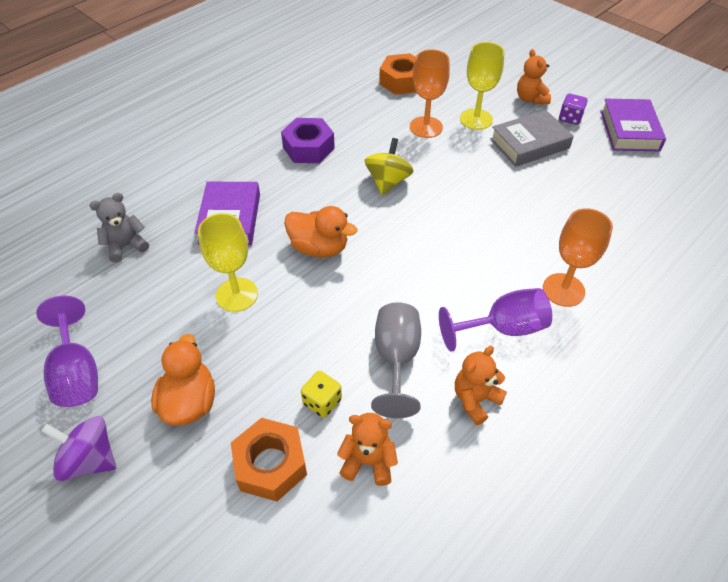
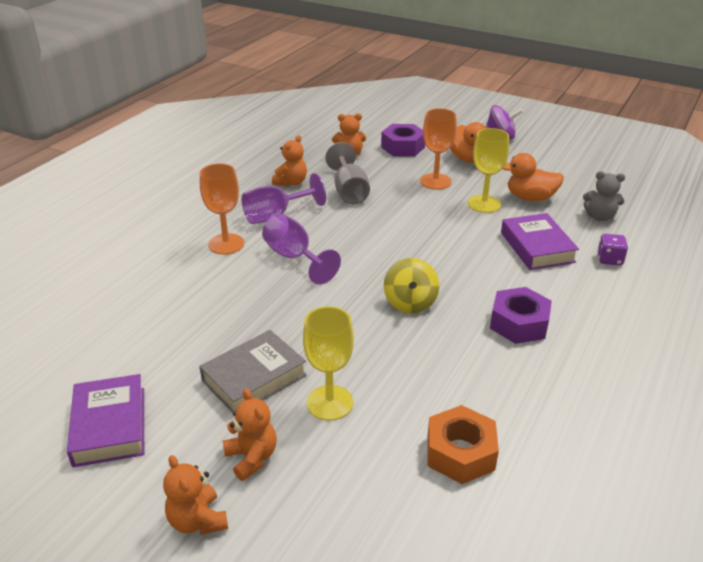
camera: 165 degrees right, 15 degrees down
purple goblet [36,296,98,407] -> purple goblet moved to [262,214,341,284]
grey teddy bear [89,193,149,263] -> grey teddy bear turned 60 degrees clockwise [583,171,625,221]
orange nut [231,418,307,502] -> purple nut [381,124,425,156]
orange duck [284,206,357,257] -> orange duck moved to [503,153,564,201]
yellow dice [301,371,342,418] -> none
orange goblet [410,50,450,138] -> orange goblet moved to [420,108,457,190]
purple dice [559,94,587,125] -> purple dice moved to [597,234,628,265]
none -> orange teddy bear [163,455,228,535]

